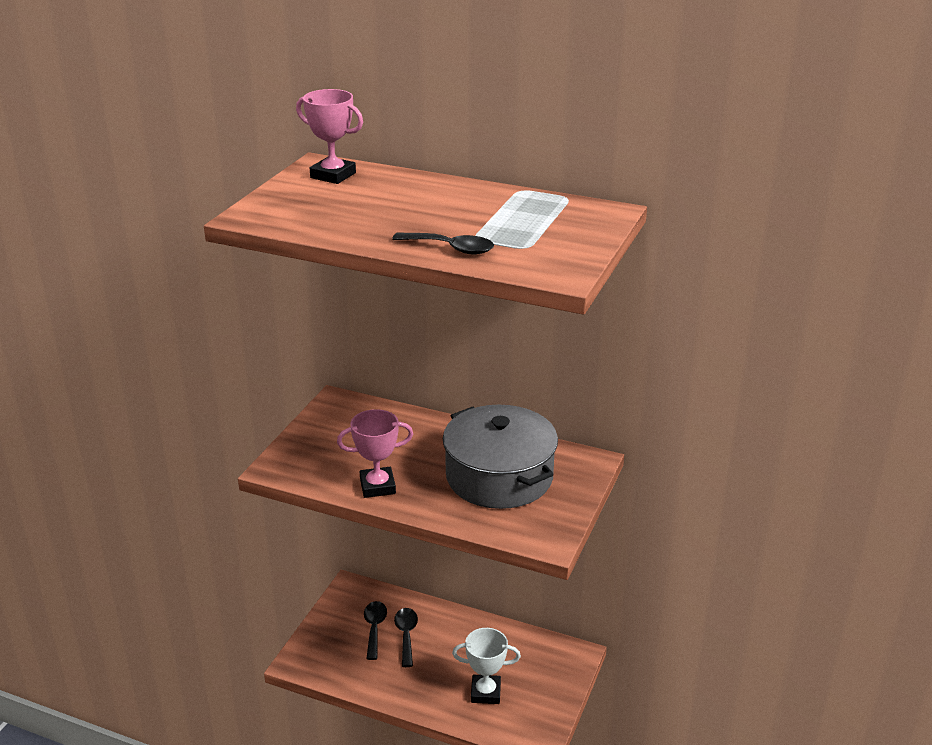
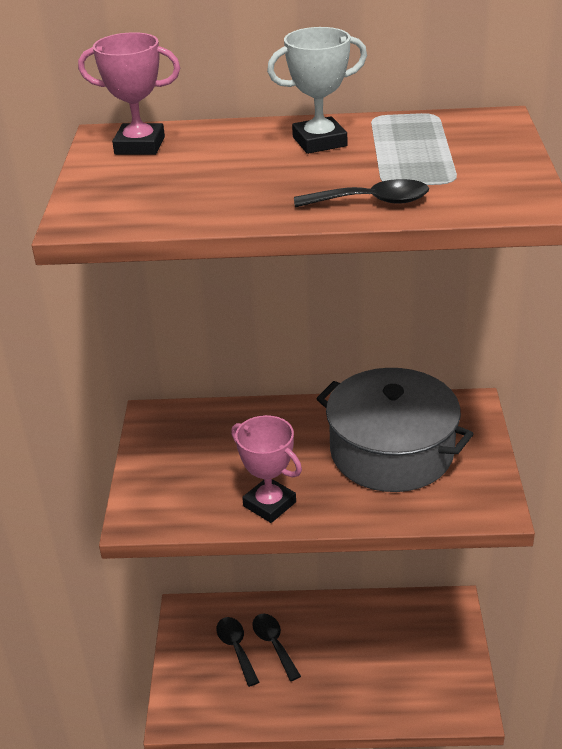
camera: 20 degrees left, 5 degrees up
pink trophy [337,409,413,498] -> pink trophy turned 75 degrees clockwise [231,415,302,523]
white trophy [452,628,521,704] -> white trophy moved to [267,27,367,154]

